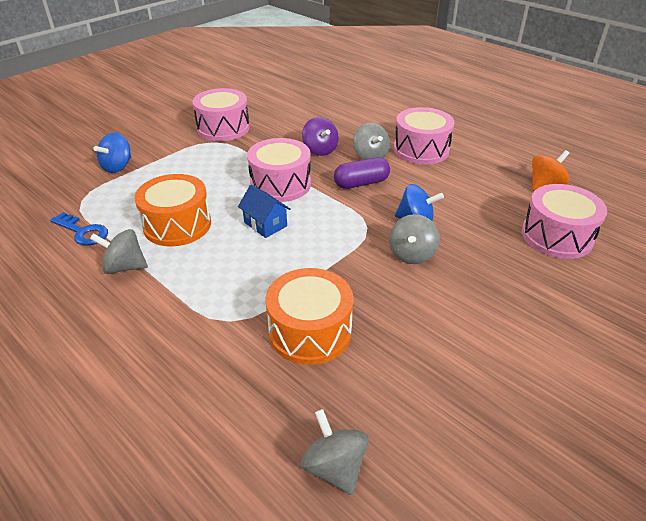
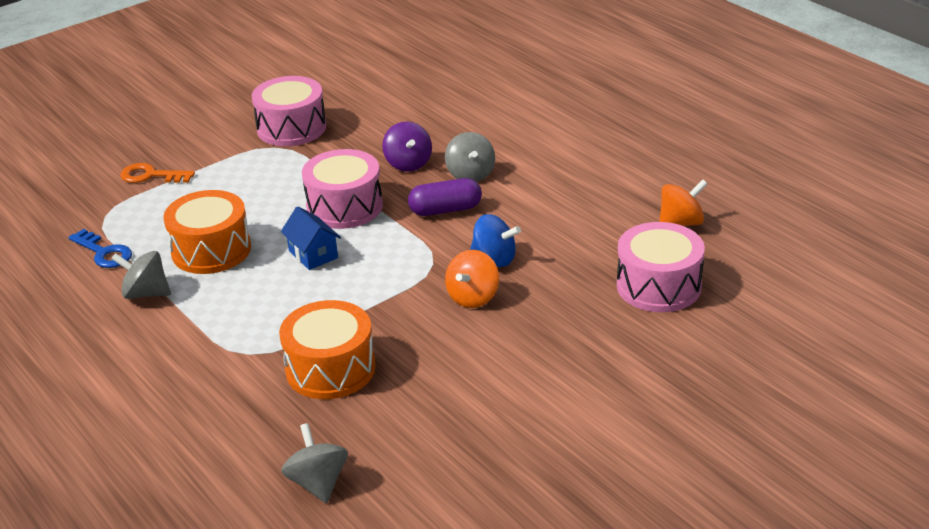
camera: 10 degrees right, 5 degrees down
blue spinning top [94,132,131,173] -> orange key [120,163,195,183]
grey spinning top [389,214,440,264] -> orange spinning top [445,250,499,308]
pink drum [394,107,455,164] -> none

